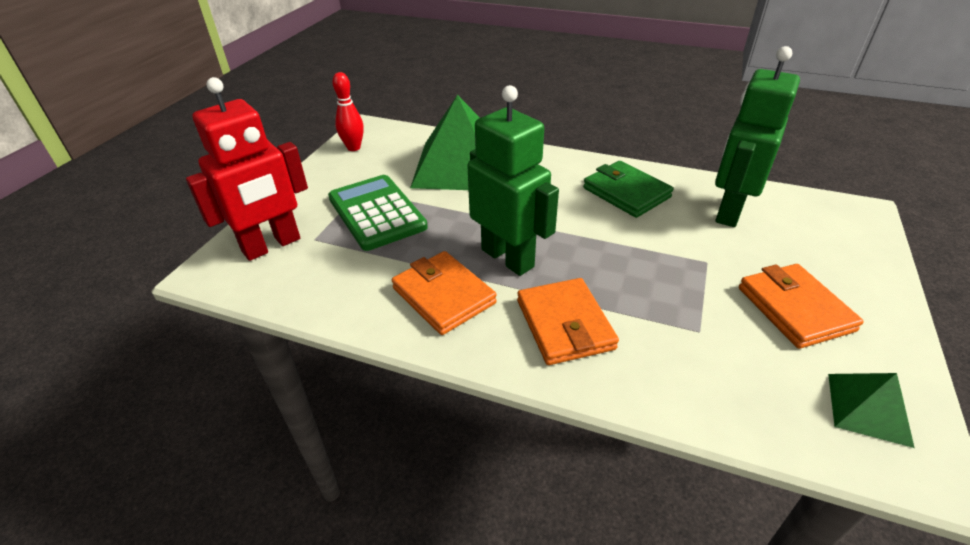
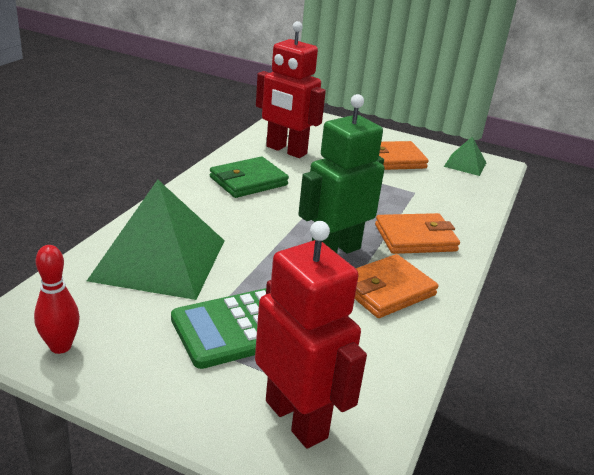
camera: 90 degrees left, 10 degrees down
green robot [715,46,800,227] -> red robot [256,21,326,158]

